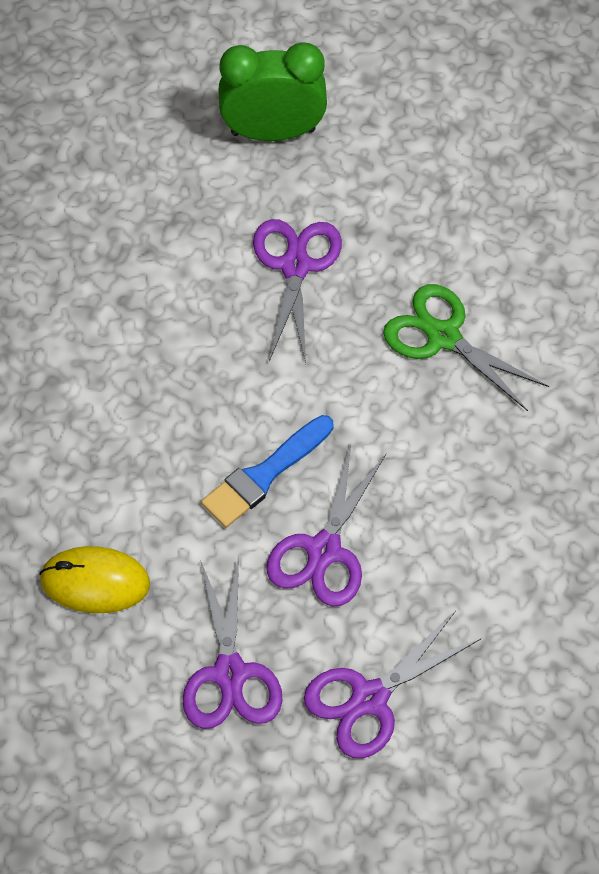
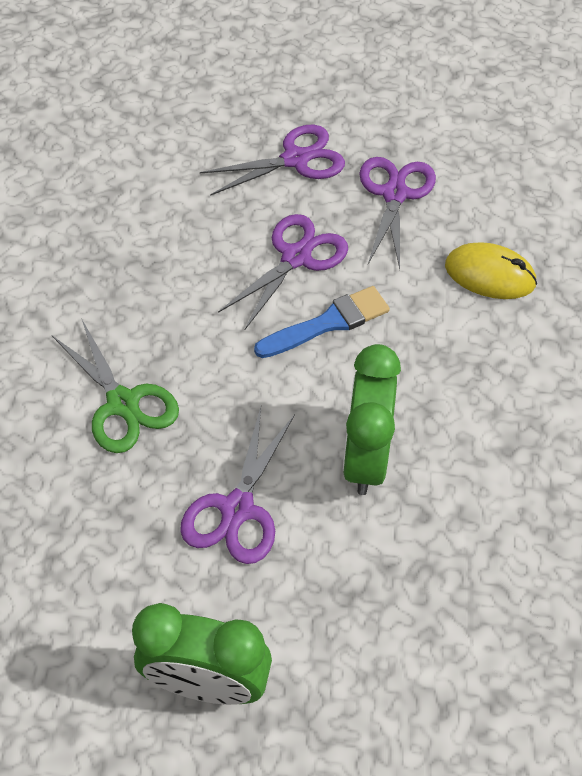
camera: 165 degrees left, 5 degrees down
none -> green clock [343,344,401,495]

